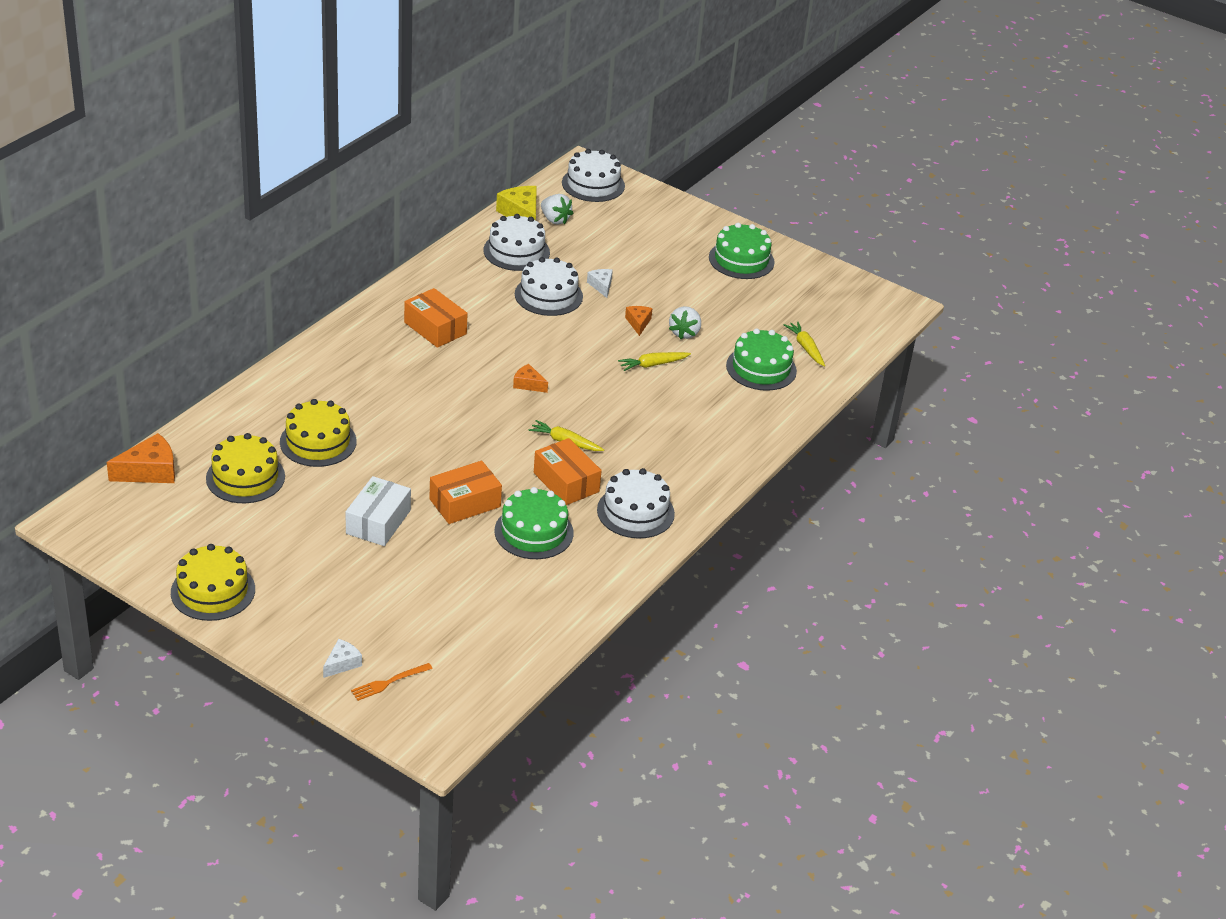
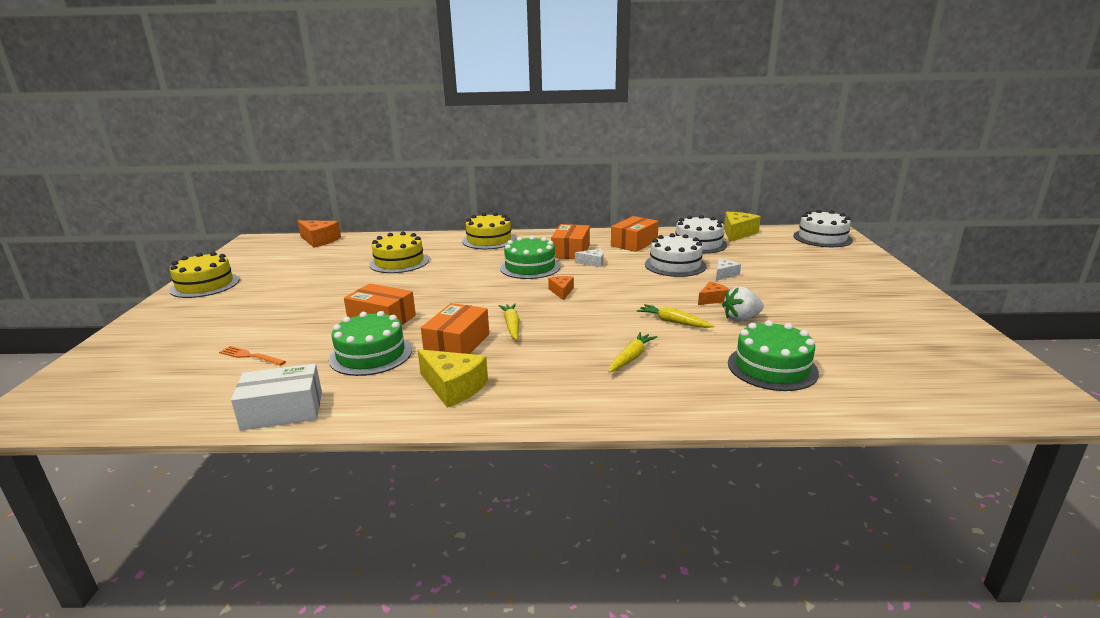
camera: 60 degrees right, 15 degrees down
yellow cake [206,433,285,503] -> yellow cake moved to [462,213,516,249]
white cheese [323,639,362,678] -> white cheese moved to [575,249,604,267]
white box [346,476,411,546] -> white box moved to [231,364,322,431]
orange fork [351,663,433,701] -> orange fork moved to [219,346,286,366]
white strawberry [541,194,573,225] -> none
white cake [597,468,675,538] -> yellow cheese [418,349,488,408]
green cake [709,223,775,279] -> green cake moved to [500,236,560,279]
yellow carrot [784,321,825,367] -> yellow carrot moved to [608,332,657,373]
none -> orange box [611,216,659,252]

